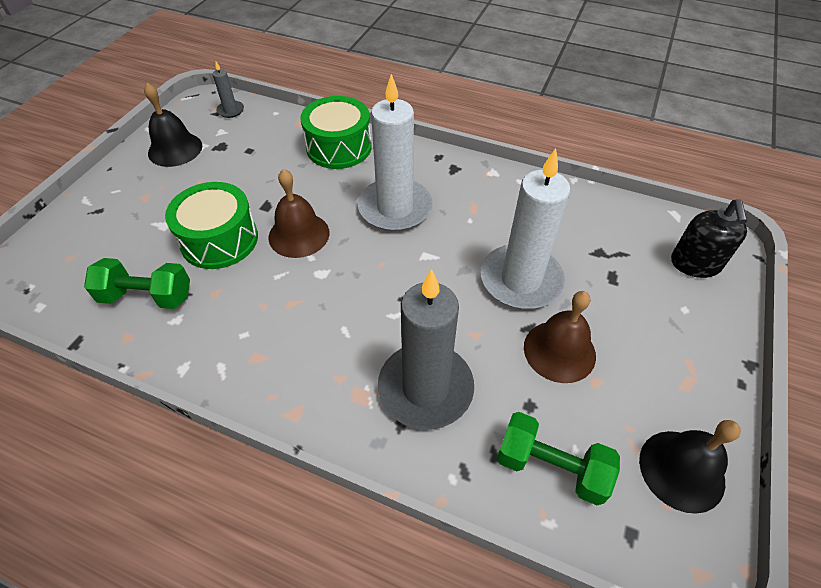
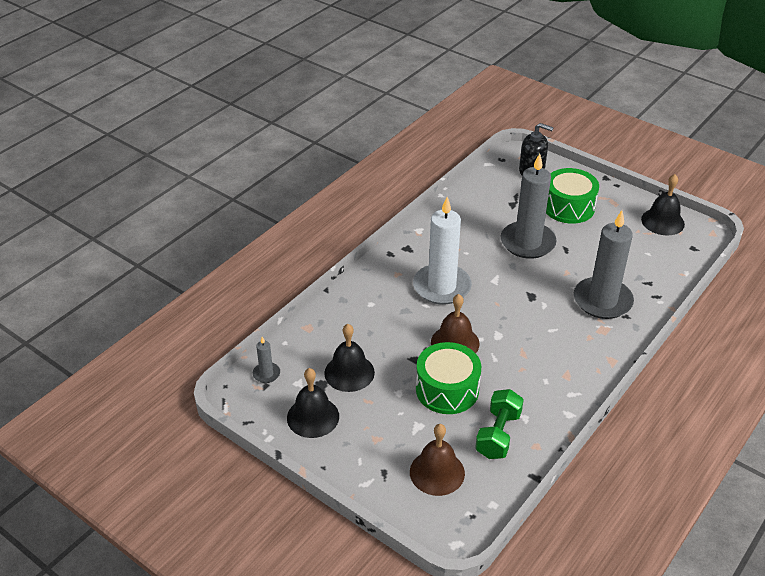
camera: 75 degrees left, 10 degrees down
green drum [300,96,372,169] -> green drum moved to [546,168,599,224]
white candle [481,148,570,309] -> grey candle [501,153,556,259]
green dumbbell [497,412,620,505] -> none
brown bell [524,291,596,383] -> brown bell moved to [410,424,465,496]
none -> black bell [324,324,375,392]

